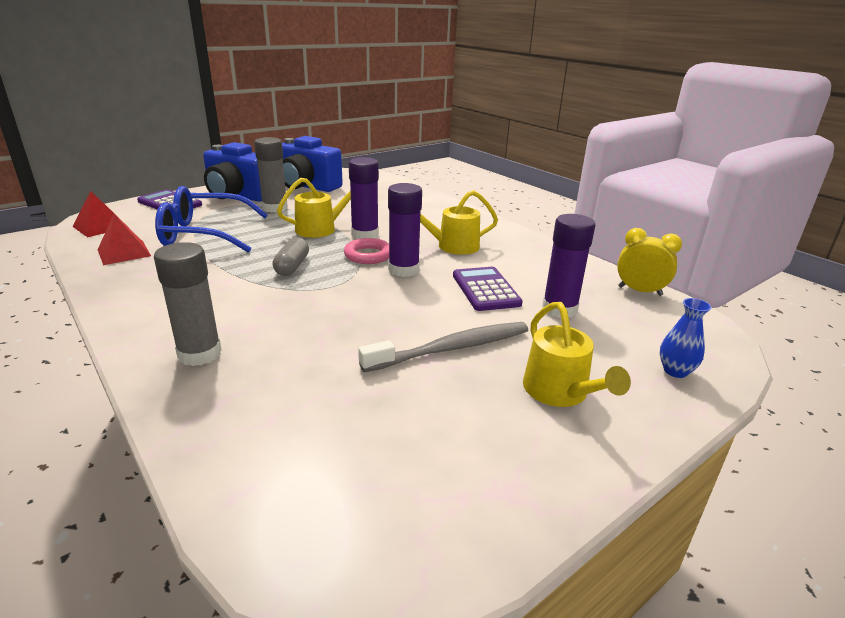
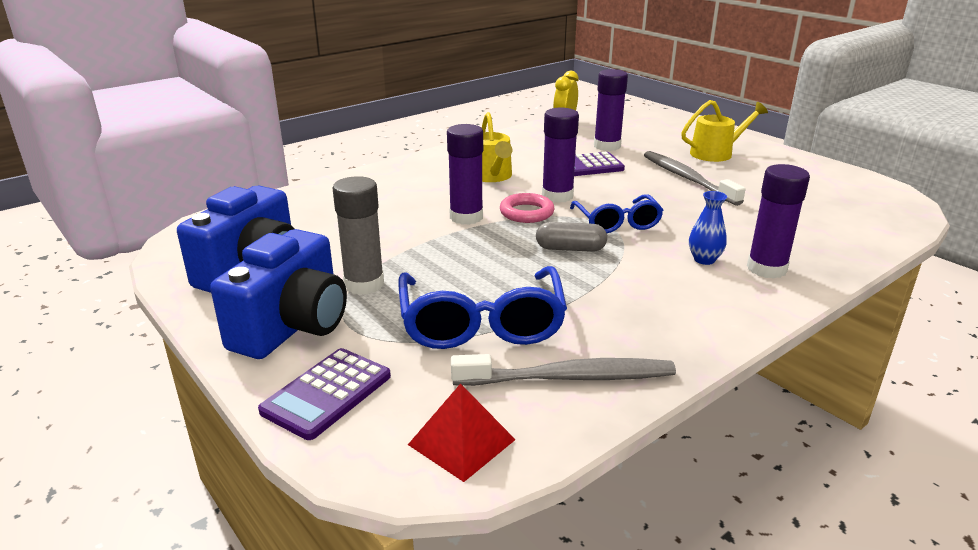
camera: 90 degrees left, 0 degrees up
red pyramid [98,214,151,265] -> grey toothbrush [451,354,676,386]
grey glue stick [154,242,222,366] -> purple glue stick [747,164,810,279]
yellow watering can [277,178,351,238] -> none
blue vase [660,298,712,378] -> blue vase moved to [689,191,727,265]
none -> blue glasses [570,194,663,233]

